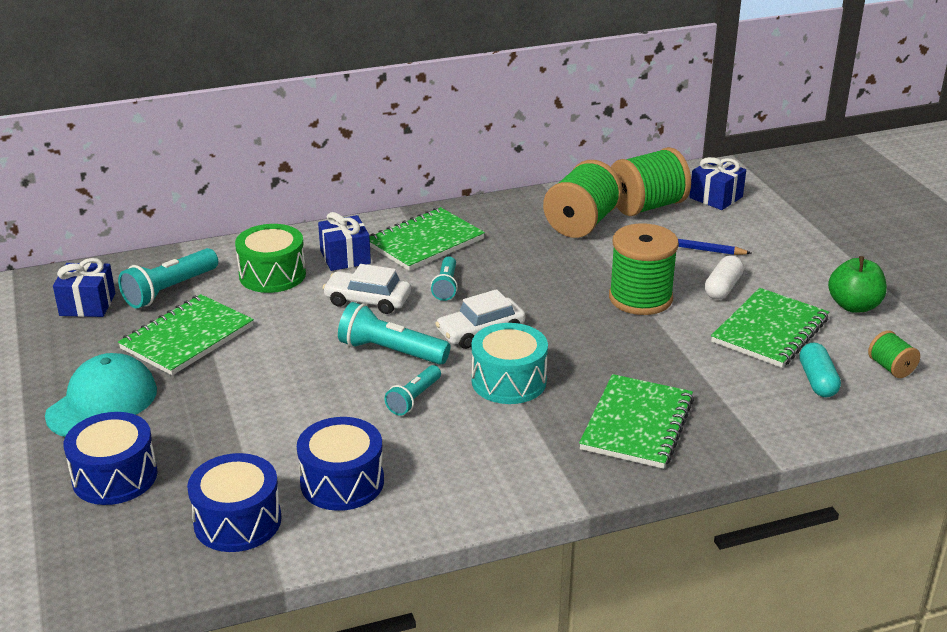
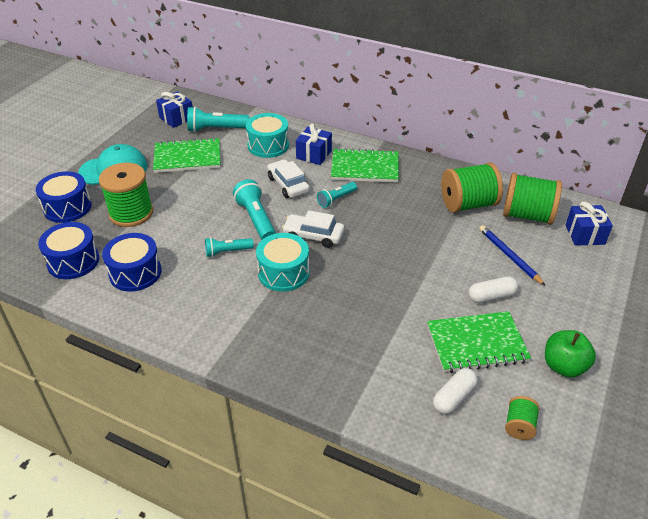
camera: 45 degrees right, 10 degrees up
green drum [235,224,306,293] -> turquoise drum [246,113,289,158]
green notebook [579,374,694,469] -> none
green spool [609,223,679,315] -> green spool moved to [99,163,153,227]
turquoise capsule [799,342,841,397] -> white capsule [433,368,478,414]

